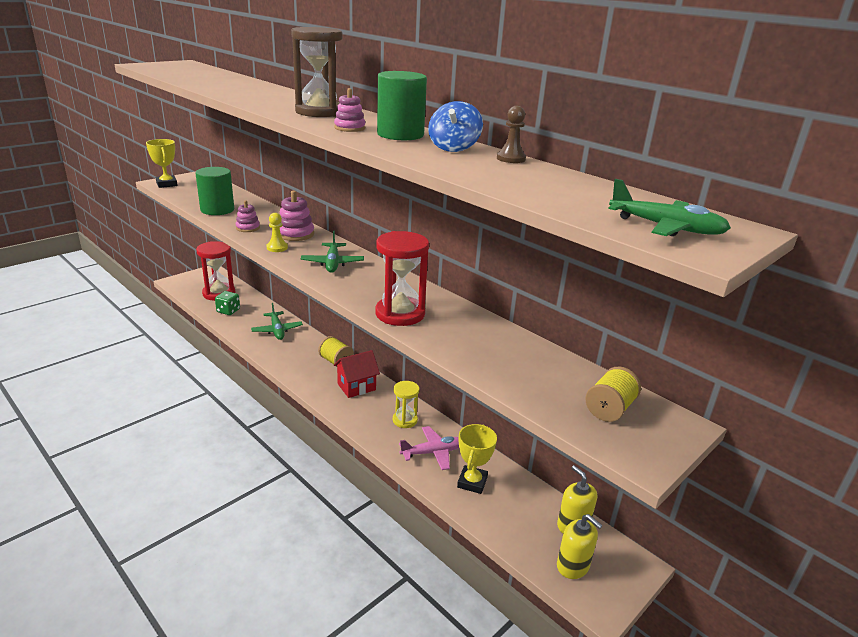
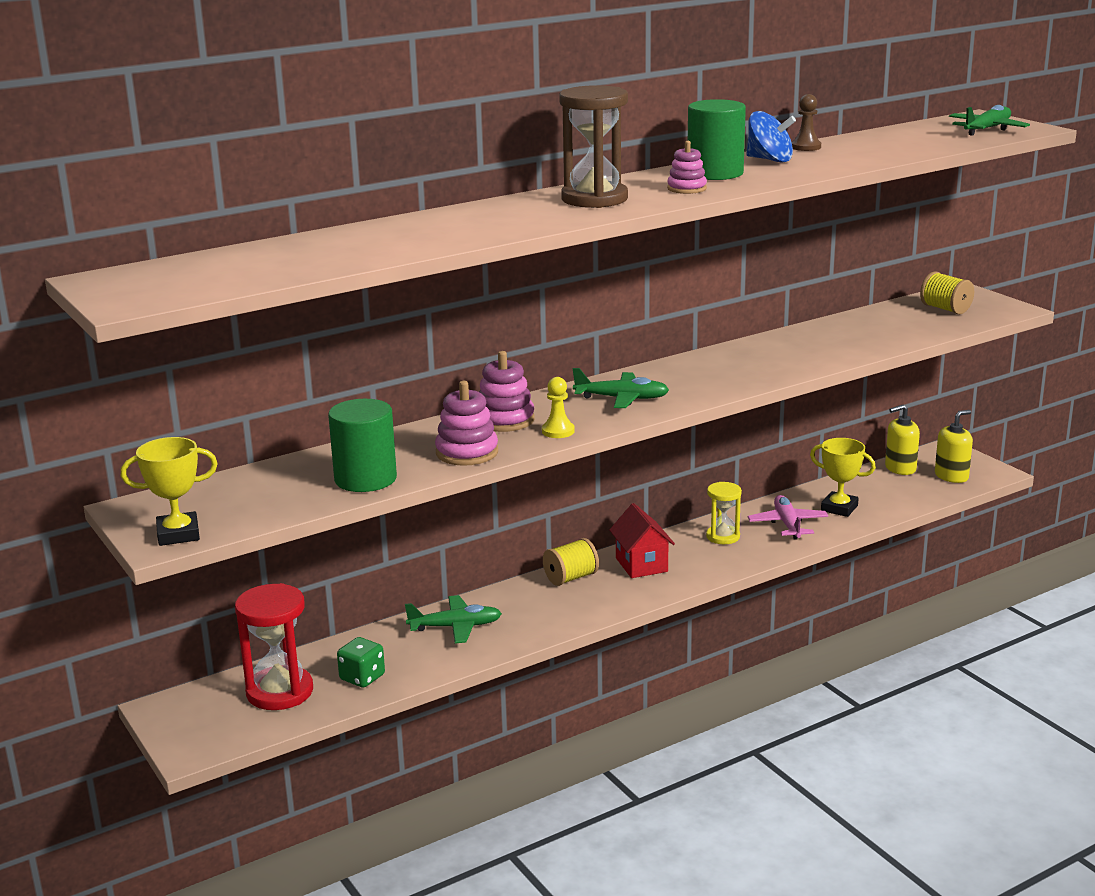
camera: 75 degrees left, 5 degrees down
pink stacking toy [236,200,260,232] -> pink stacking toy [435,381,498,466], size x1.55
red hourglass [376,231,429,326] -> none

